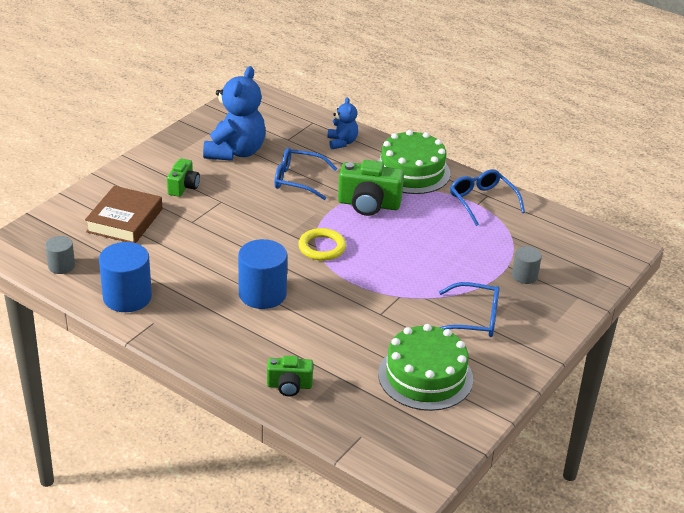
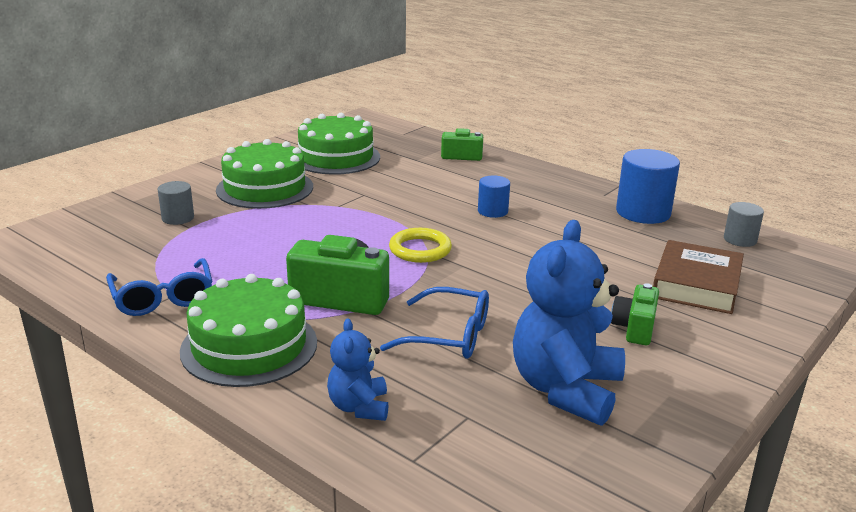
camera: 175 degrees left, 10 degrees down
blue cylinder [238,239,287,309] -> blue cylinder [478,176,510,218], size x0.56
blue glasses [439,282,499,337] -> green cake [216,139,313,209]

